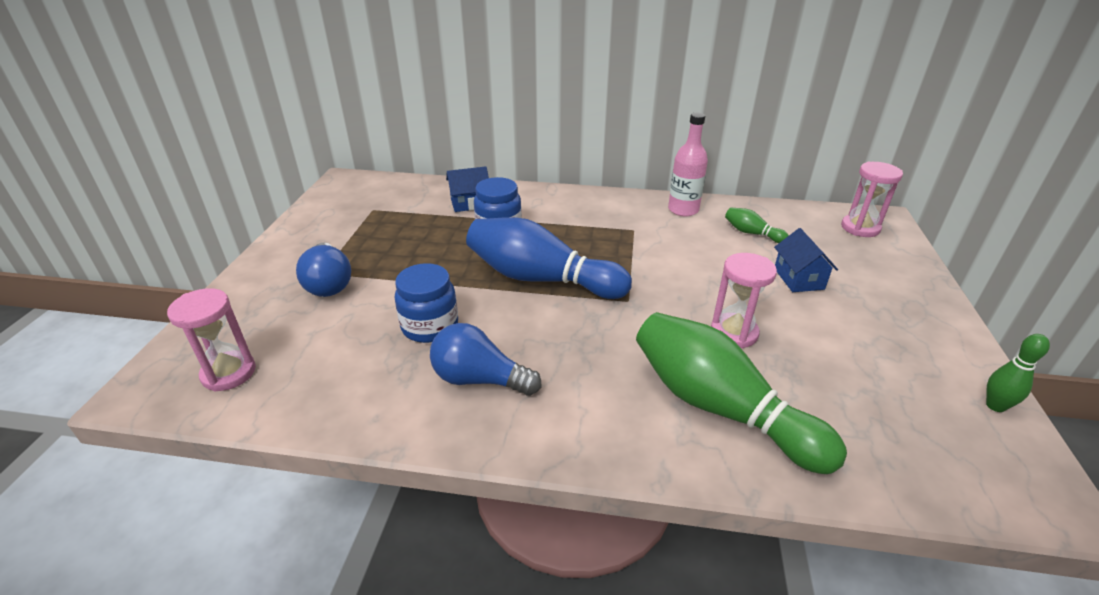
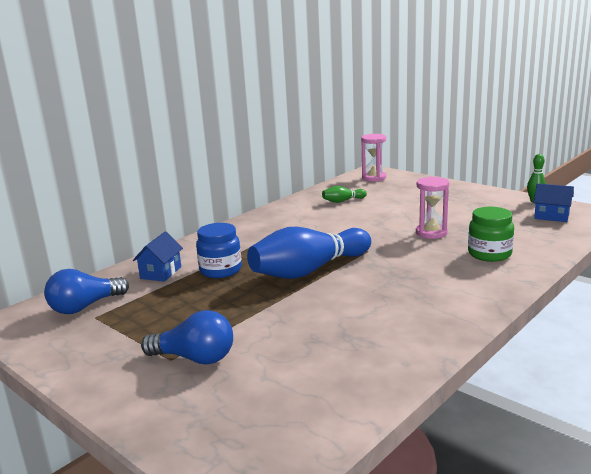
camera: 55 degrees left, 15 degrees down
pink hourglass [167,288,256,392] -> none
blue jar [395,263,458,343] -> none
blue light bulb [430,323,541,396] -> blue light bulb moved to [44,269,129,314]
green bowling pin [636,312,847,474] -> green jar [468,207,514,262]
pink bottle [668,113,708,217] -> none
blue house [774,228,838,292] -> blue house moved to [533,183,574,222]

